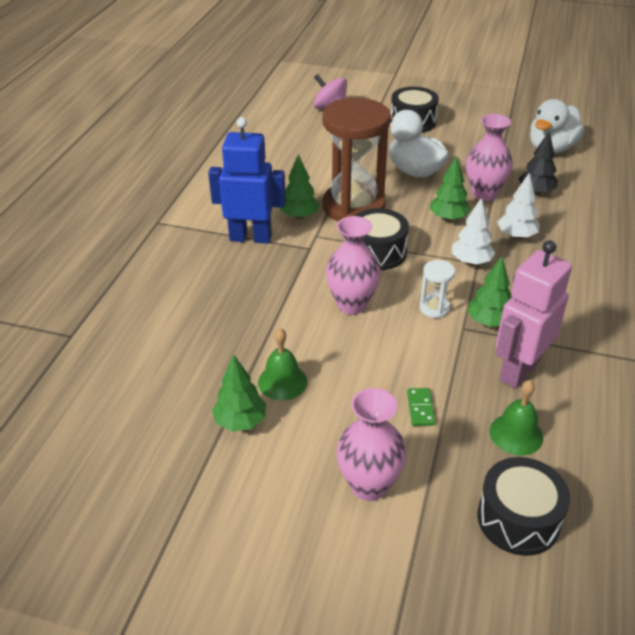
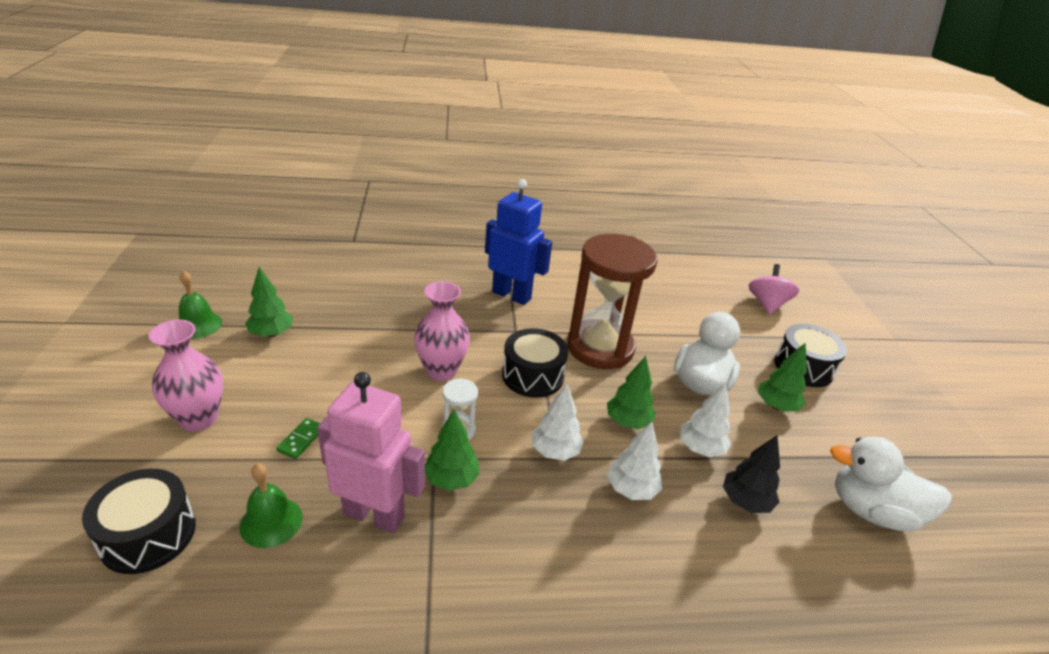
camera: 65 degrees right, 5 degrees down
blue robot [208,117,286,244] -> blue robot turned 45 degrees counterclockwise [485,179,552,305]
green bell [258,328,307,400] -> green bell moved to [179,271,222,339]
green tree [280,154,320,219] -> green tree moved to [758,342,807,411]
green domino [407,388,436,426] -> green domino turned 45 degrees counterclockwise [276,418,320,459]
pink vase [466,114,513,201] -> white tree [680,383,731,457]

